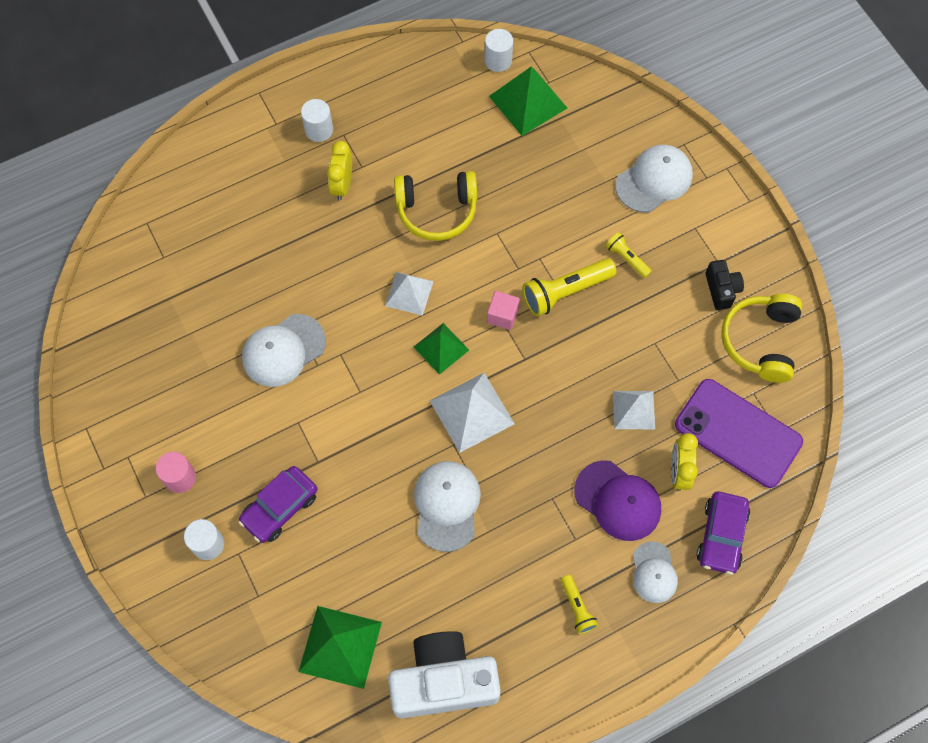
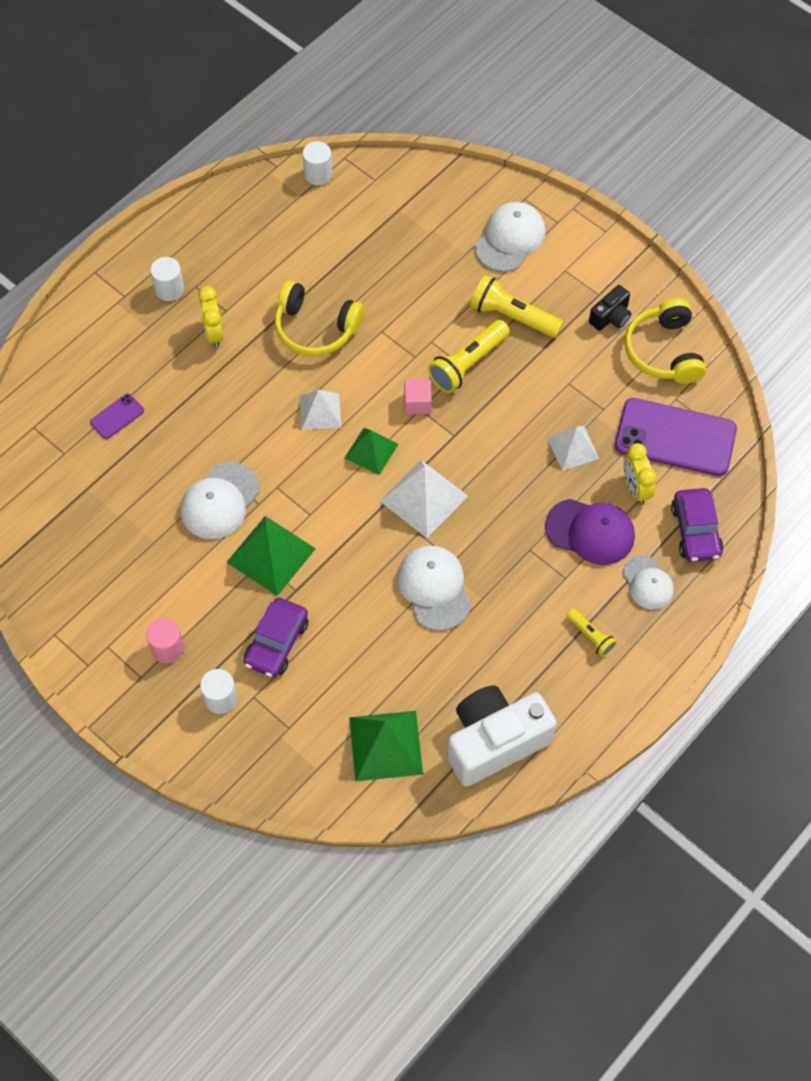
camera: 20 degrees left, 5 degrees down
yellow headphones [394,171,477,241] -> yellow headphones turned 45 degrees clockwise [275,281,364,356]
green pyramid [489,66,568,136] -> green pyramid moved to [226,516,316,596]
yellow flashlight [605,232,652,278] -> yellow flashlight [470,275,564,338], size x1.79
black camera [705,260,744,310] -> black camera turned 75 degrees clockwise [589,285,631,331]
none -> purple phone [90,394,144,439]

